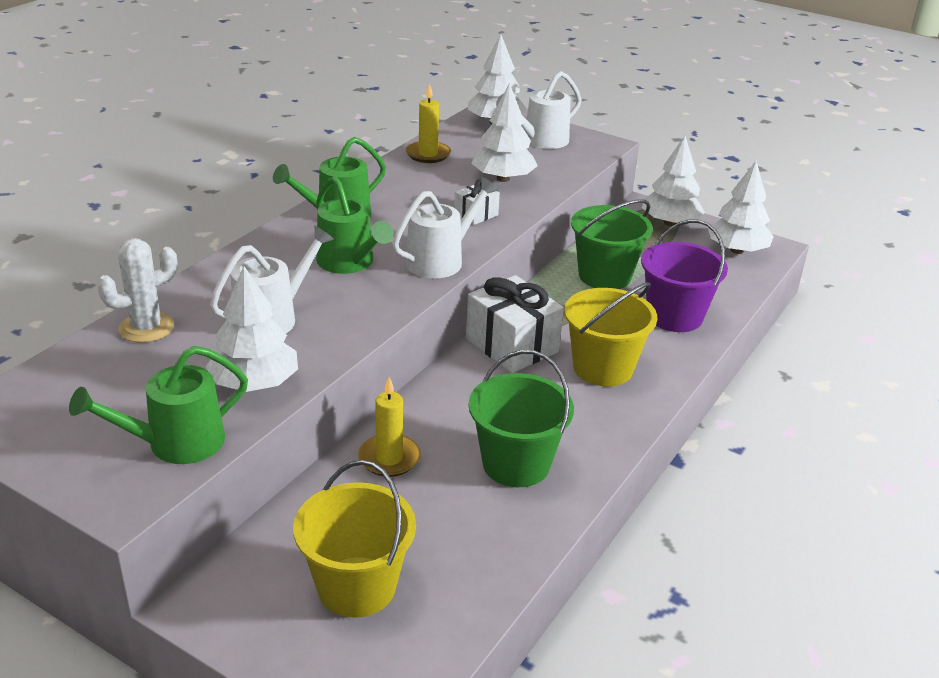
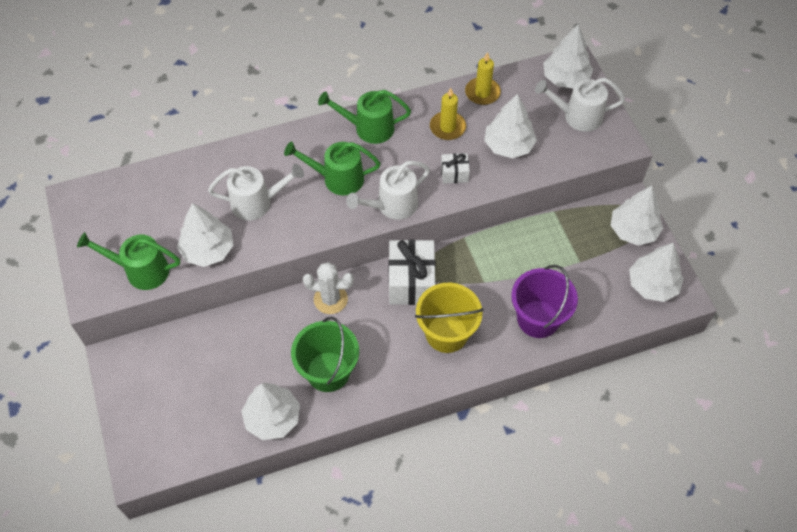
camera: 40 degrees right, 25 degrees up
white cactus [97,238,178,343] -> white cactus moved to [303,262,354,314]
yellow bucket [293,460,416,618] -> none
green watering can [316,176,393,274] -> green watering can turned 90 degrees clockwise [284,142,381,195]
yellow candle [358,377,421,477] -> yellow candle moved to [430,88,466,140]
white watering can [392,177,499,278] -> white watering can turned 150 degrees clockwise [346,161,430,220]
green bucket [571,199,652,289] -> none
none -> white tree [241,383,300,440]

